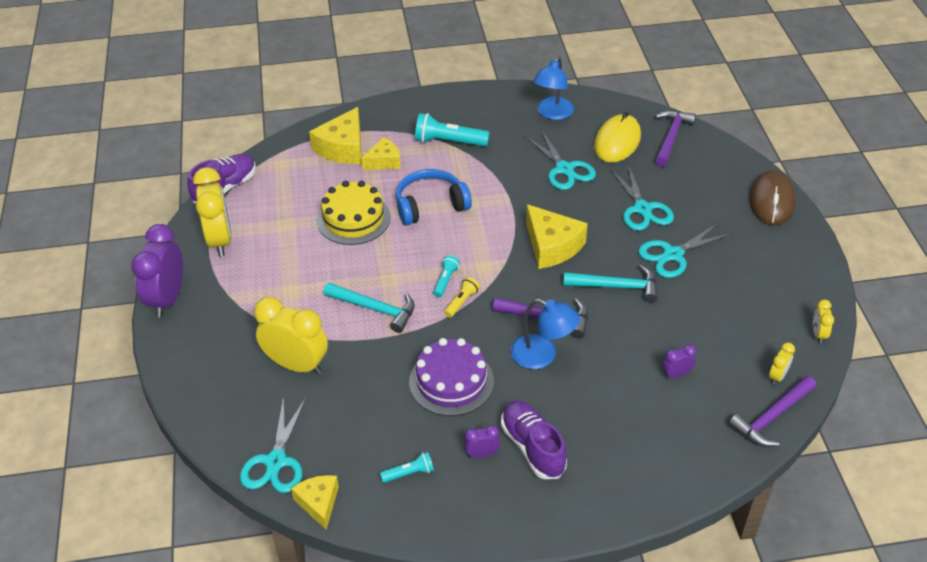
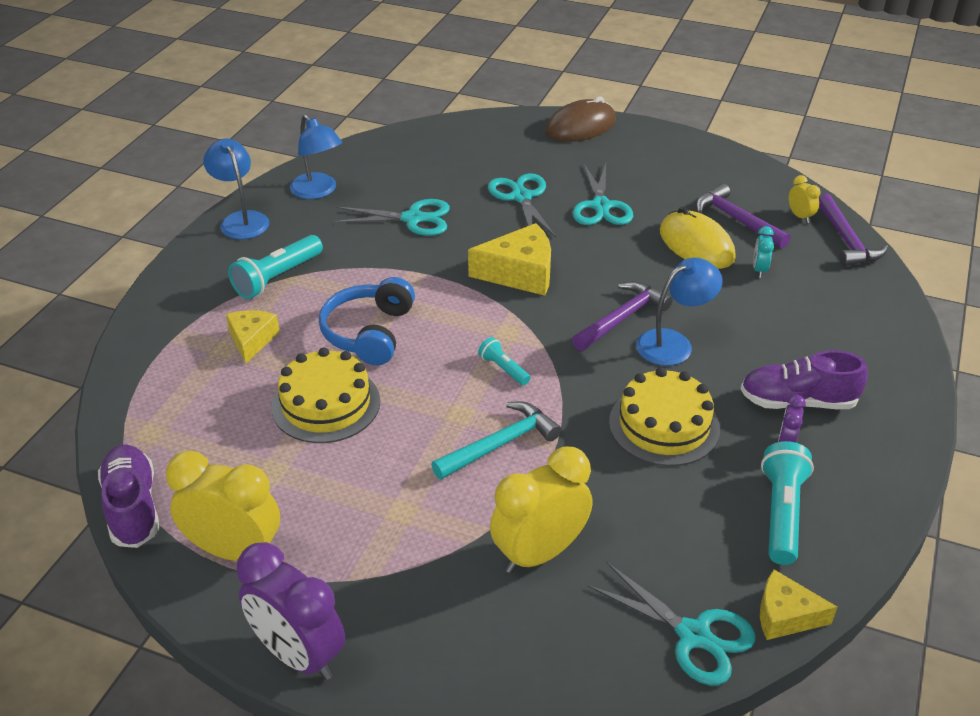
camera: 60 degrees left, 5 degrees down
yellow cheese [309,107,362,164] -> none
turquoise flashlight [380,451,434,483] -> turquoise flashlight [761,441,814,565], size x1.82
purple cake [409,338,494,416] -> yellow cake [609,367,720,466]
yellow flashlight [444,277,480,318] -> none
turquoise hammer [563,265,658,303] -> none
yellow mouse [594,112,641,163] -> yellow mouse moved to [660,207,736,269]
turquoise scissors [610,165,674,231] -> turquoise scissors turned 120 degrees counterclockwise [488,173,556,237]
purple hammer [655,110,696,167] -> purple hammer moved to [696,183,791,248]
purple clock [662,344,696,379] -> turquoise clock [753,226,774,278]
brown mouse [749,170,796,225] -> brown mouse turned 75 degrees counterclockwise [546,96,616,142]
yellow clock [813,300,834,344] -> none
none -> blue lamp [203,139,269,239]

